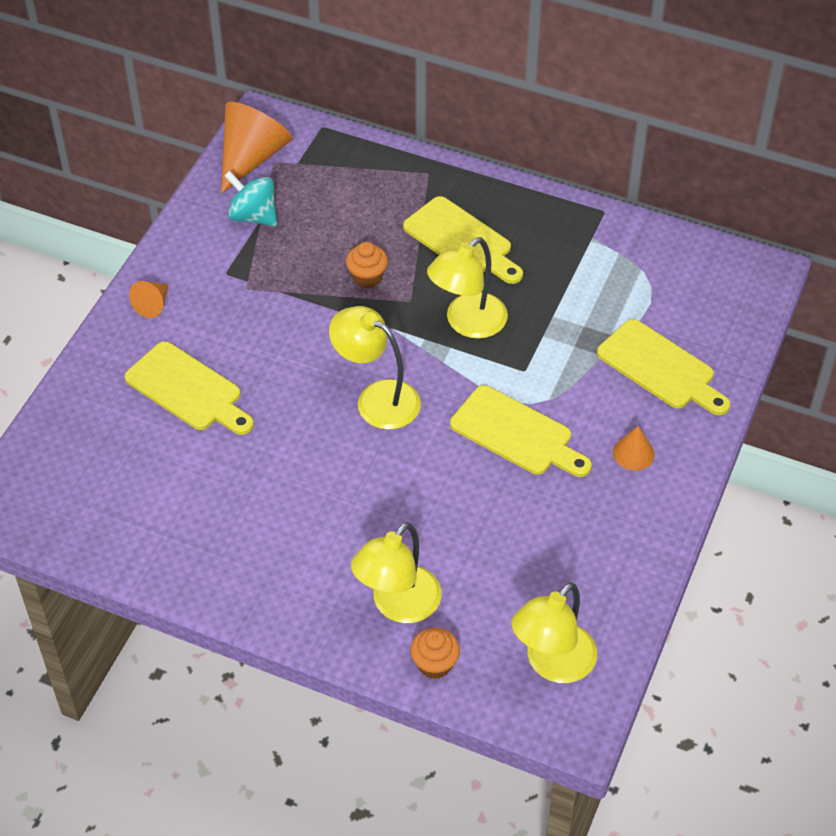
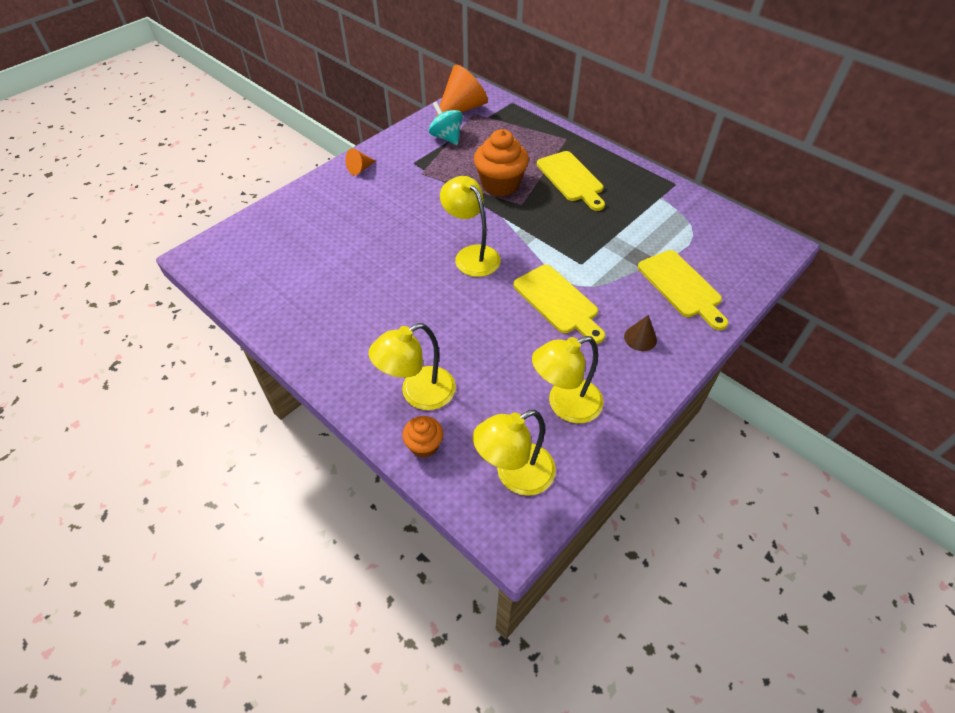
camera: 20 degrees right, 0 degrees up
yellow cutting board [125,341,254,435] -> none
orange cupcake [346,242,388,288] -> orange cupcake [474,129,529,197], size x1.87
yellow lamp [427,237,508,339] -> yellow lamp moved to [532,336,604,423]
orange cone [613,426,655,470] -> brown cone [624,315,657,351]

